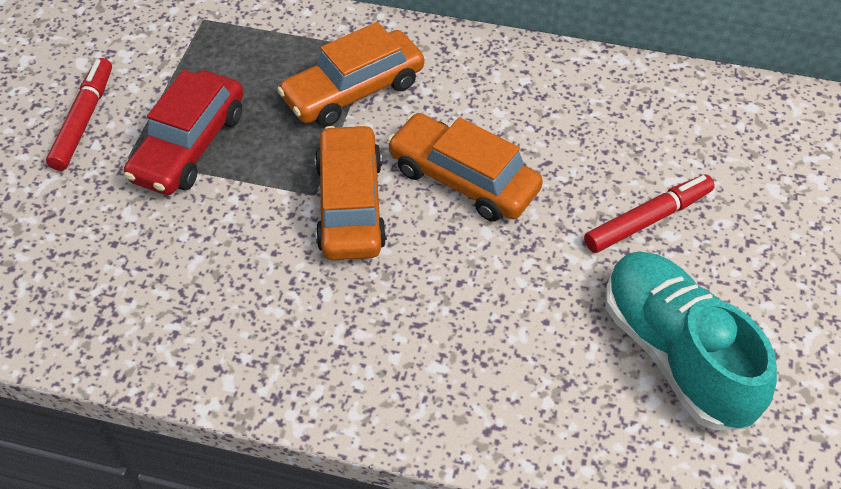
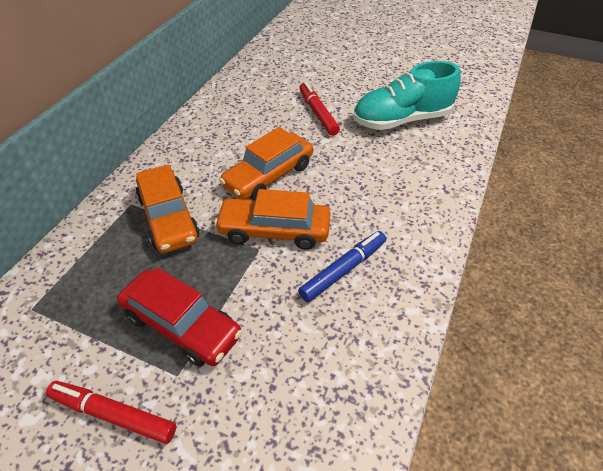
camera: 80 degrees left, 5 degrees down
none -> blue marker [298,231,386,302]

